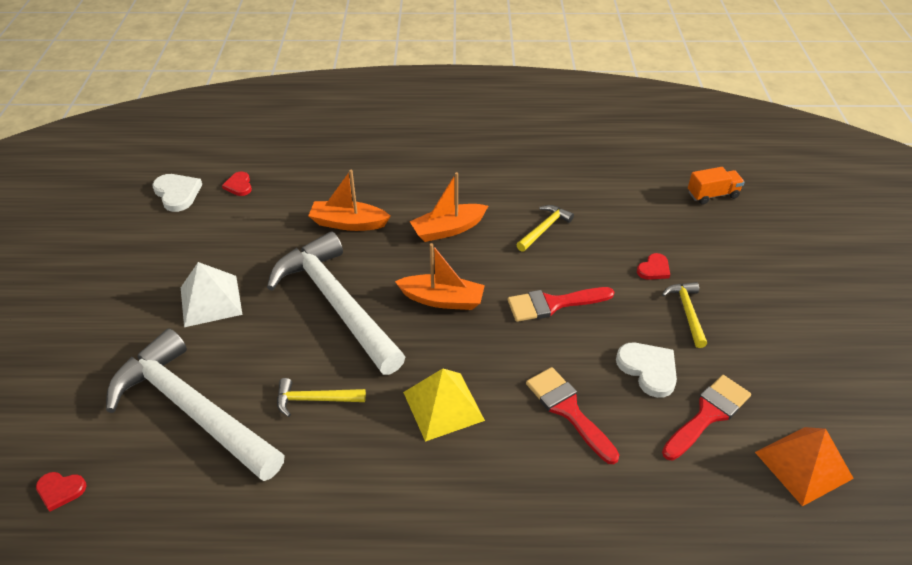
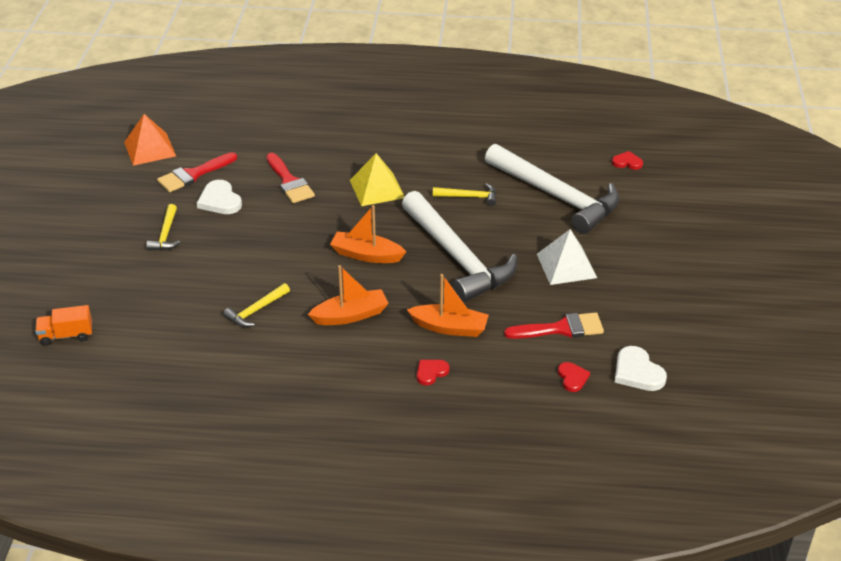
camera: 175 degrees left, 5 degrees down
red brush [508,287,614,322] -> red brush moved to [504,312,604,339]
red heart [637,253,670,280] -> red heart moved to [417,360,450,385]

